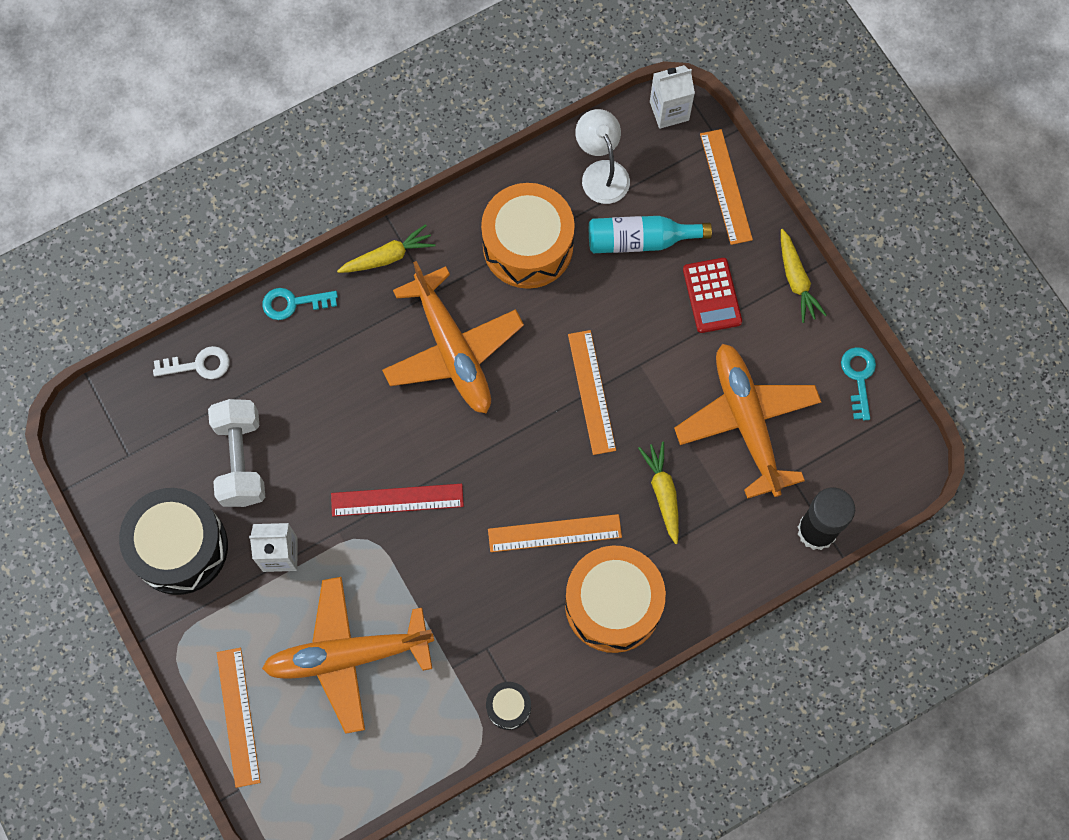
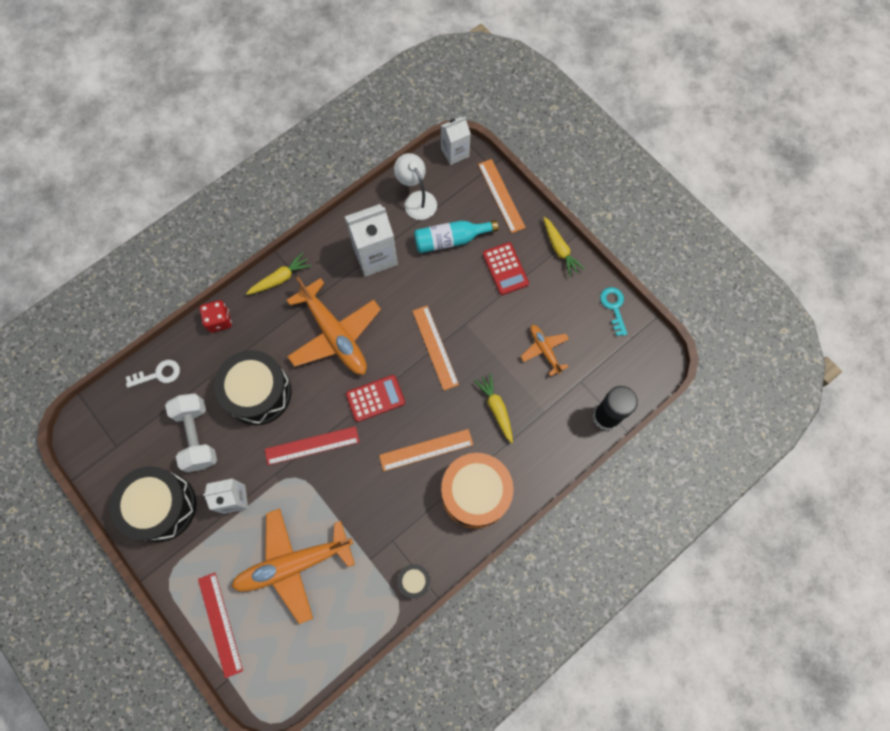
camera: 10 degrees left, 0 degrees up
orange ruler [217,648,261,788] -> red ruler [198,573,243,678]
turquoise key [262,288,338,320] -> red dice [199,300,232,333]
orange drum [481,183,575,289] -> white carton [345,204,398,277]
orange plane [674,344,821,499] -> orange plane [521,325,569,376], size x0.51
none -> black drum [214,350,292,425]
none -> red calculator [346,375,405,422]

